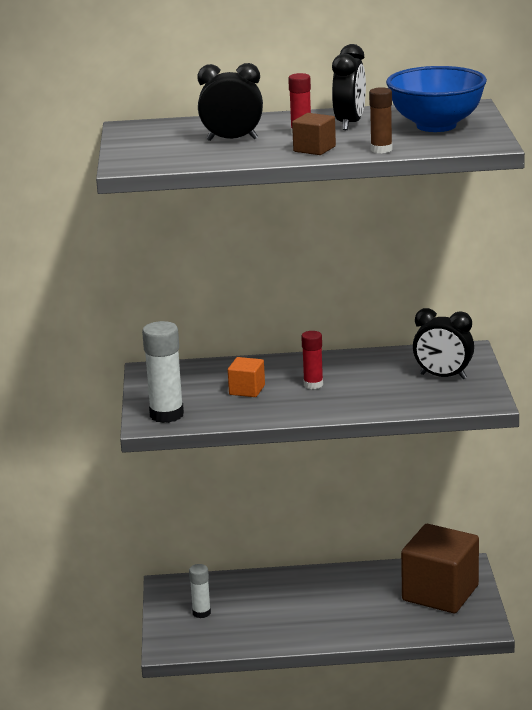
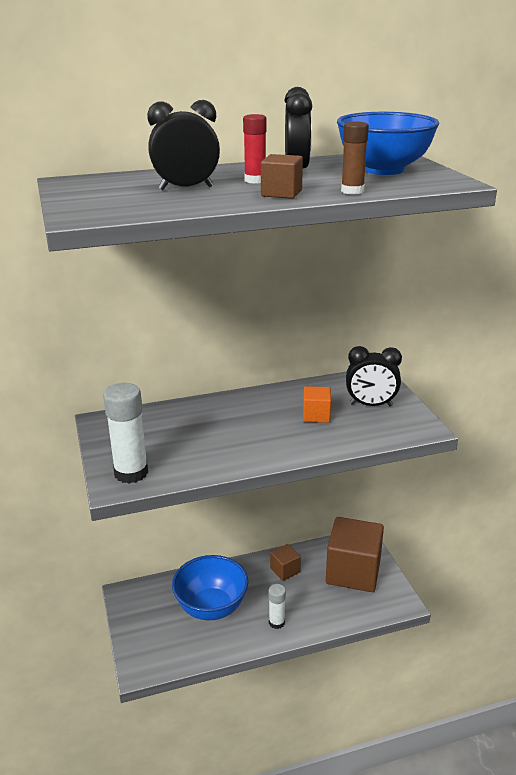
camera: 15 degrees left, 5 degrees up
white glue stick [189,564,211,618] -> white glue stick moved to [269,584,286,629]
orange cube [228,357,265,397] -> orange cube moved to [303,386,331,423]
red glue stick [301,331,323,389] -> none
none -> blue bowl [172,555,248,620]
none -> brown cube [270,544,301,581]

